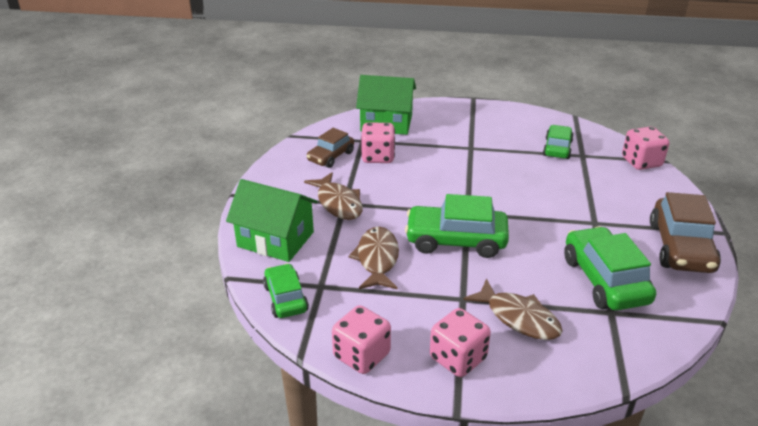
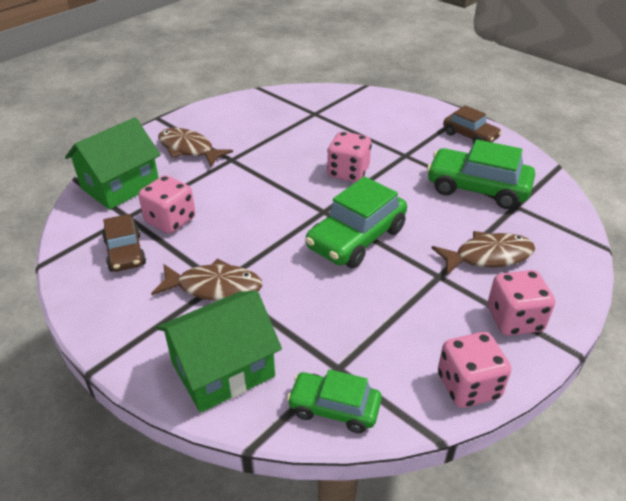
camera: 55 degrees left, 5 degrees up
brown fish [348,226,399,289] -> brown fish moved to [158,128,233,167]
green car [543,125,574,159] -> none
pink dice [622,127,669,170] -> pink dice moved to [327,132,372,182]
brown car [650,192,721,273] -> brown car [443,105,502,144], size x0.61

